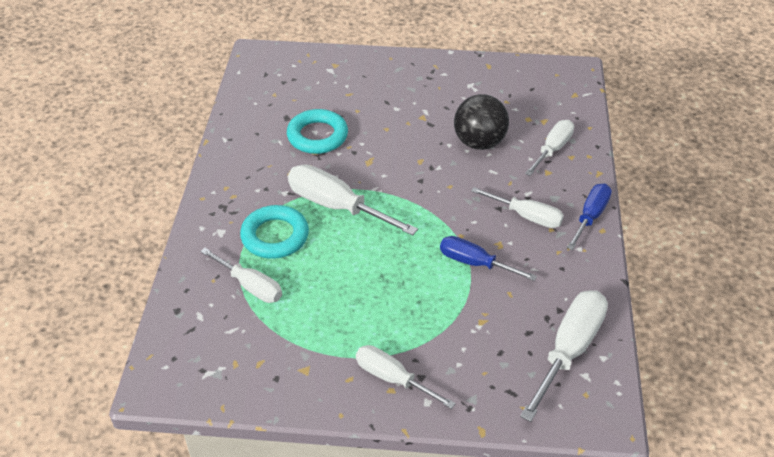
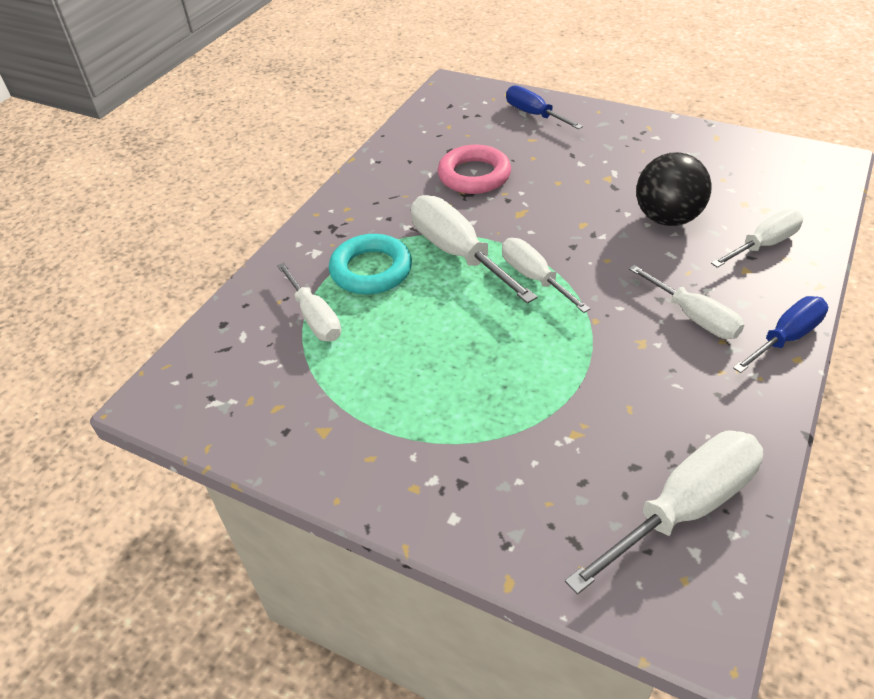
camera: 25 degrees right, 0 degrees up
turquoise ring [287,109,348,154] -> pink ring [438,145,511,194]
white screwdriver [356,345,456,409] -> white screwdriver moved to [502,238,590,313]
blue screwdriver [440,236,537,281] -> blue screwdriver moved to [506,85,583,129]

